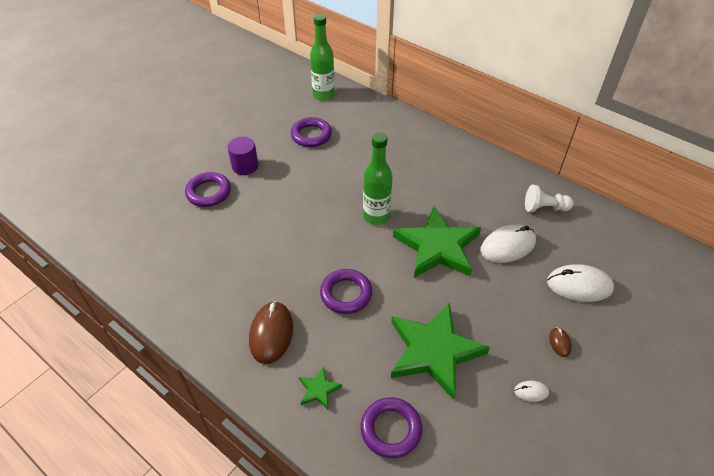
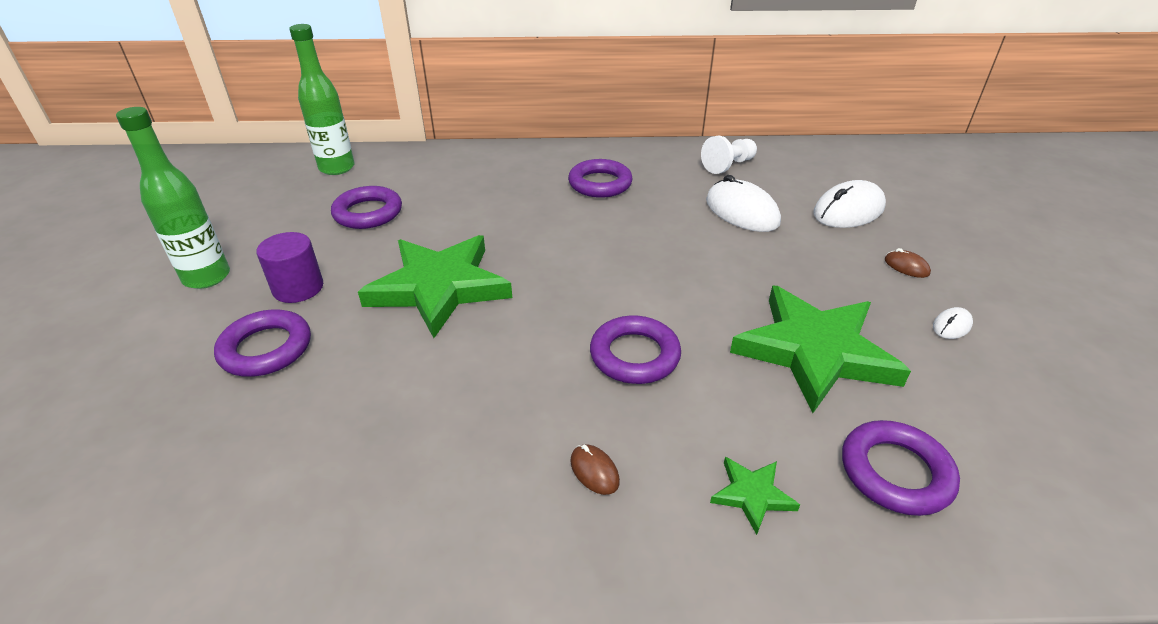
camera: 40 degrees left, 10 degrees down
brown mouse [249,301,293,364] -> brown mouse [570,444,620,495], size x0.47
green bottle [363,133,393,225] -> green bottle moved to [116,107,230,289]
green star [393,206,481,278] -> green star moved to [358,235,512,338]
white mouse [481,225,536,263] -> white mouse turned 60 degrees counterclockwise [706,175,781,232]
none -> purple ring [568,159,633,198]

